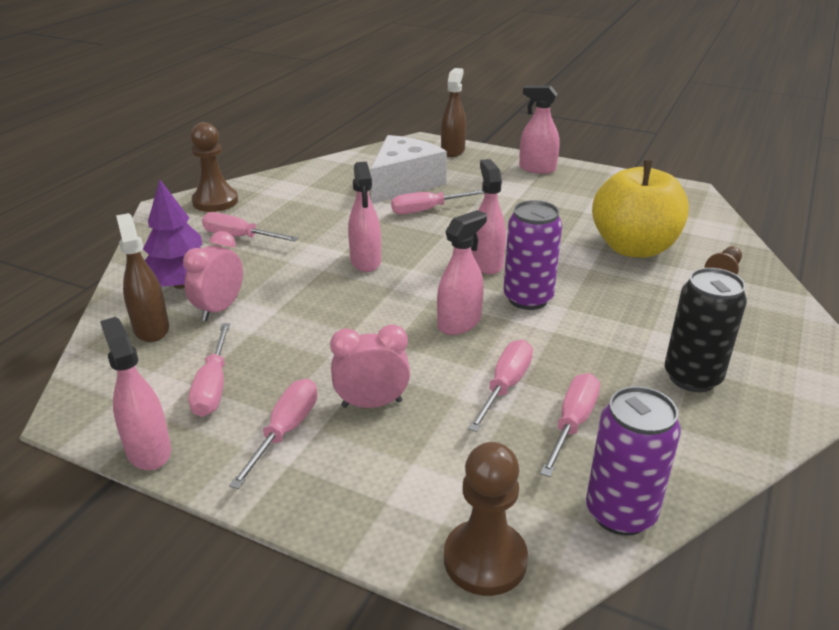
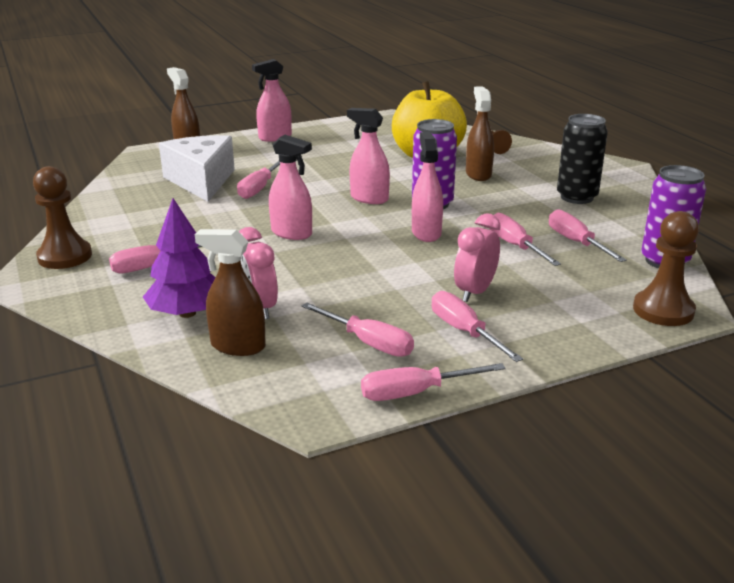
camera: 50 degrees left, 5 degrees down
pink spray bottle [100,317,171,470] -> pink screwdriver [361,363,506,401]
none -> brown spray bottle [466,86,494,181]

